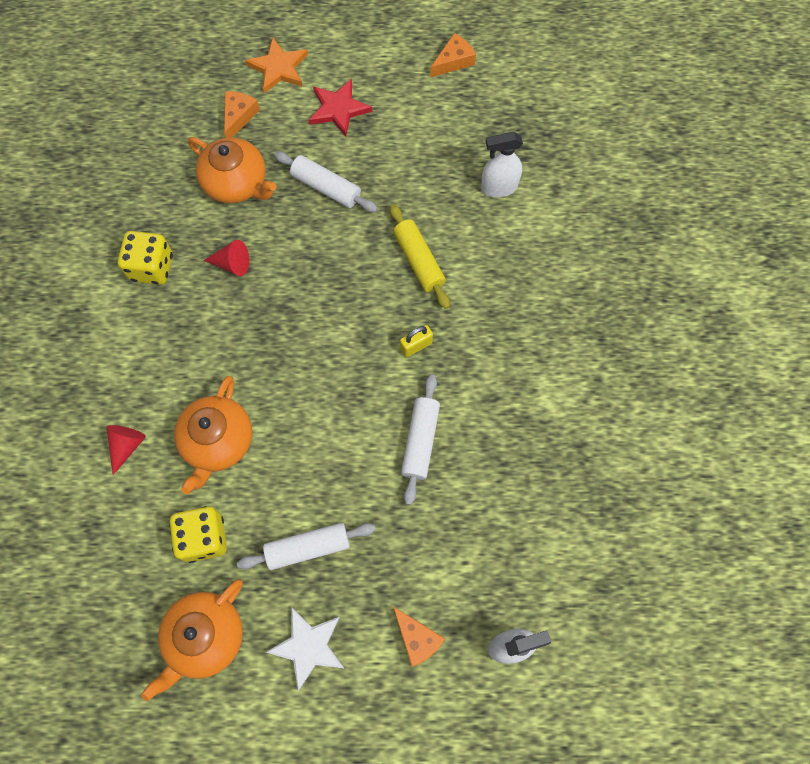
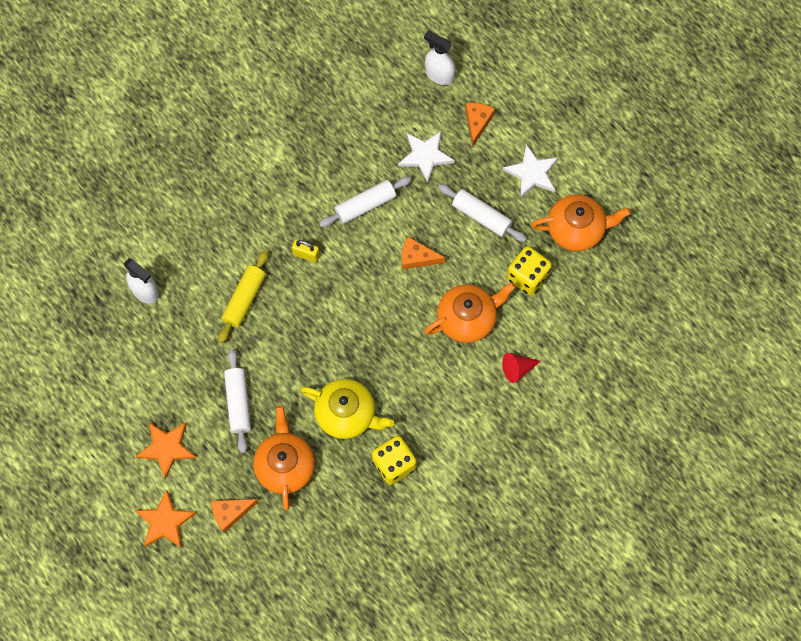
camera: 130 degrees left, 0 degrees up
red cone [204,240,249,276] -> yellow teapot [301,379,394,439]
red star [309,79,372,137] -> orange star [136,422,196,479]
orange cheese [430,33,476,78] -> orange cheese moved to [402,237,445,270]
none -> white star [398,131,455,183]

